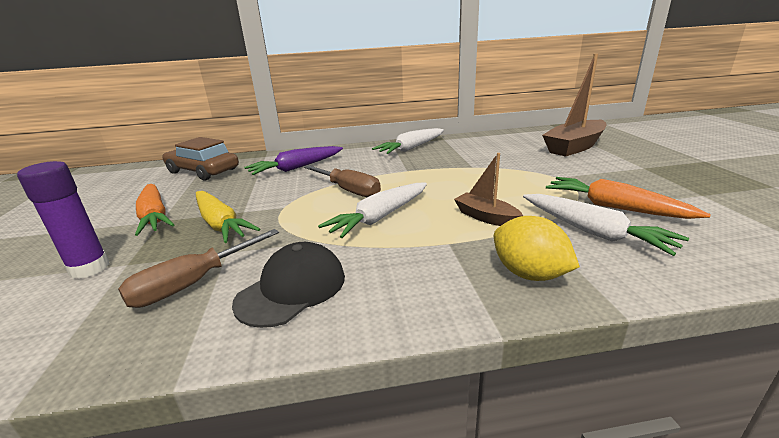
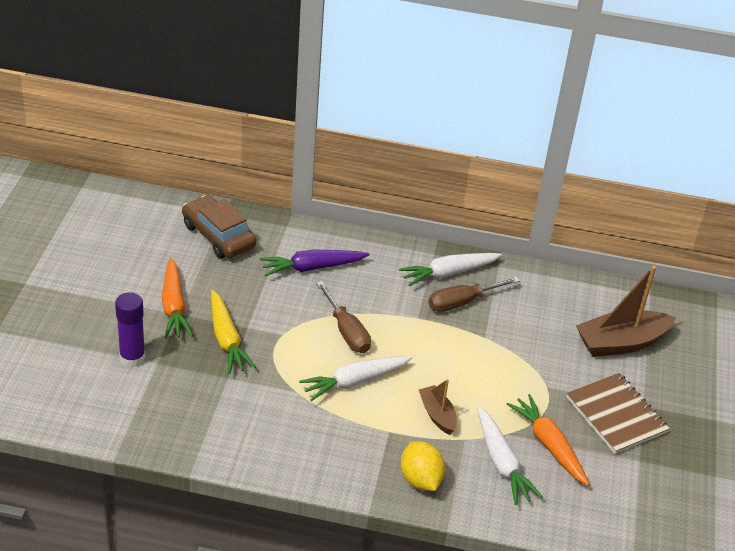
camera: 15 degrees right, 15 degrees up
brown screwdriver [118,229,279,308] -> brown screwdriver moved to [428,277,520,312]
black cap [232,242,345,328] -> none
none -> brown notebook [566,373,670,454]

